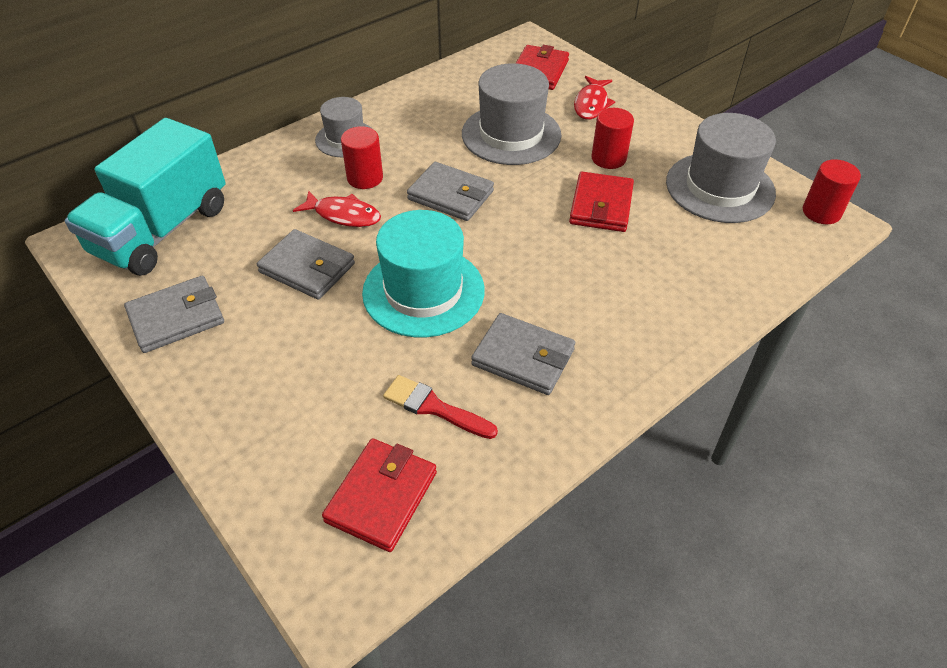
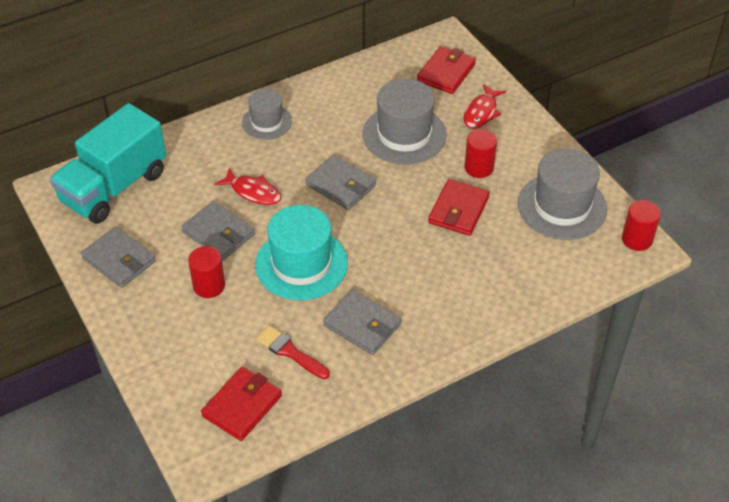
camera: 10 degrees right, 0 degrees up
grey wallet [124,276,224,353] -> grey wallet turned 60 degrees clockwise [81,227,156,288]
red cylinder [341,126,383,189] -> red cylinder moved to [188,246,225,298]

